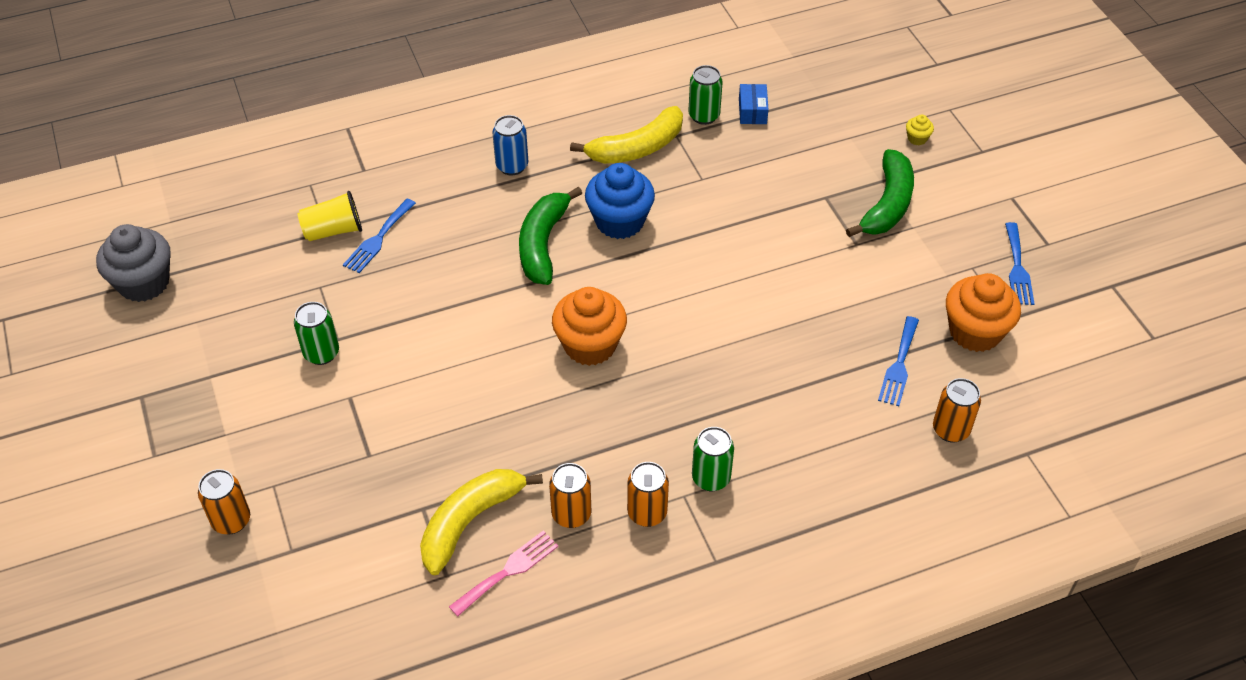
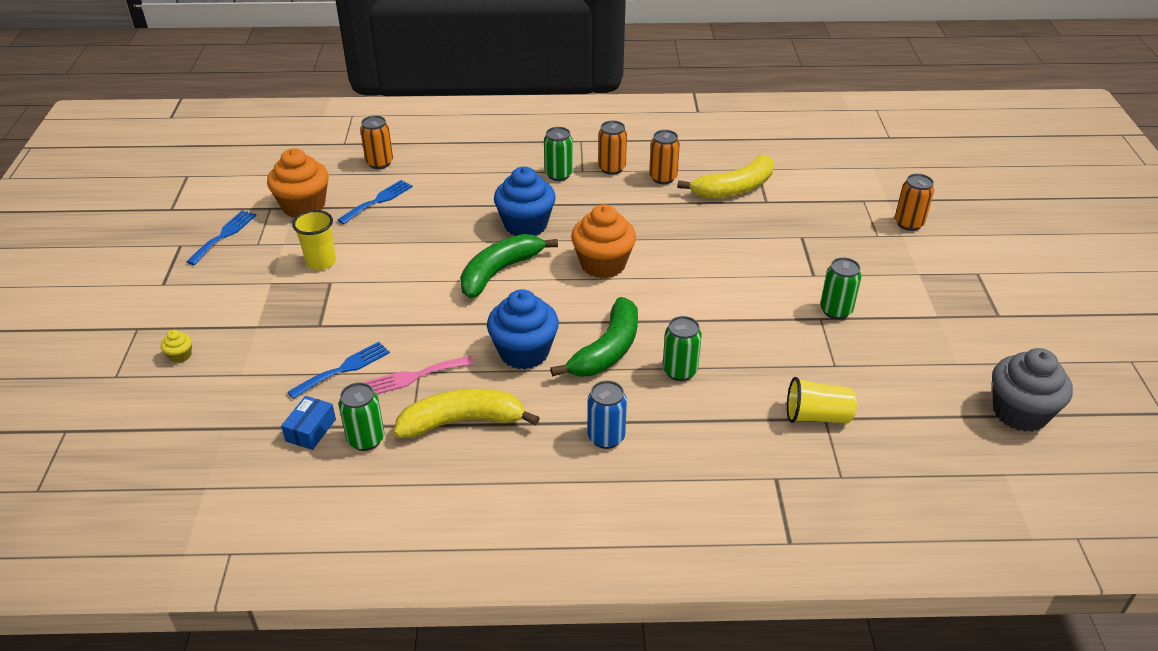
camera: 160 degrees left, 10 degrees down
blue fork [343,199,416,273] -> blue fork moved to [288,342,390,399]
pink fork [449,531,558,616] -> pink fork moved to [365,356,474,394]
green banana [846,149,914,237] -> green banana moved to [460,234,558,298]
none -> yellow cup [292,210,336,270]
none -> blue cupcake [494,167,556,236]
none -> green can [662,316,702,381]

